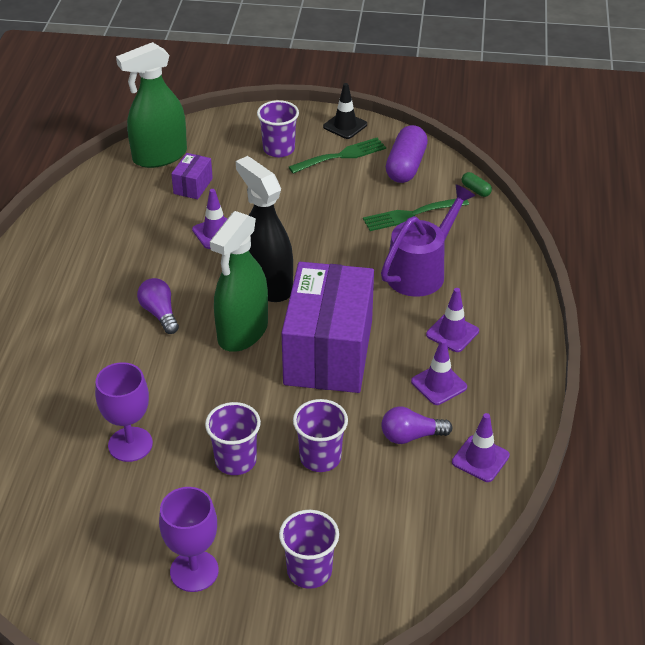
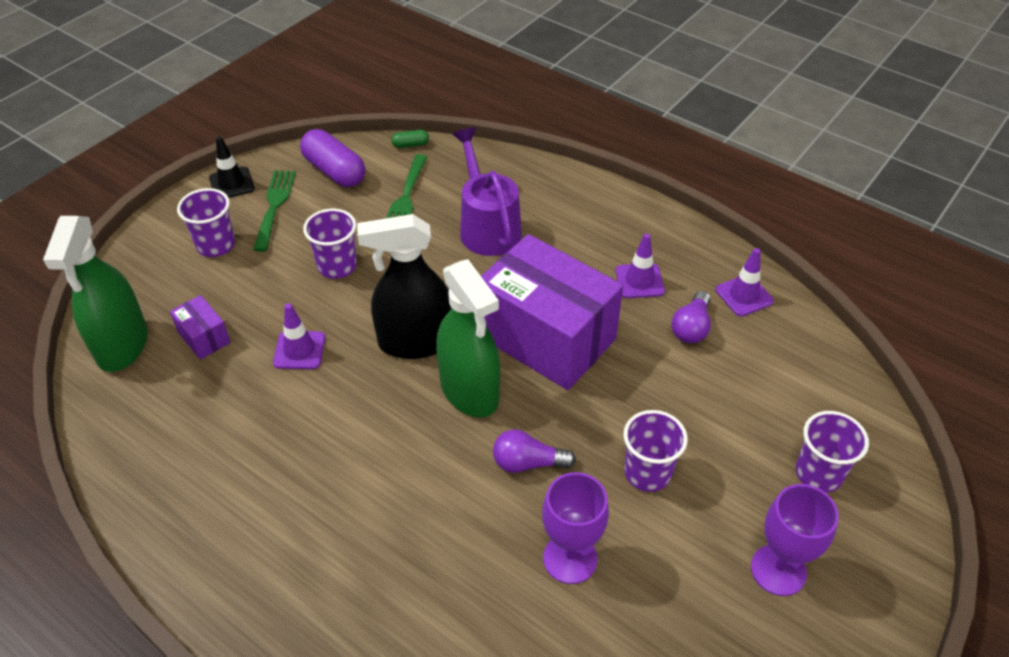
camera: 60 degrees left, 5 degrees up
purple light bulb [137,278,179,334] -> purple light bulb moved to [493,429,576,473]
purple cup [293,399,348,472] -> purple cup moved to [303,208,357,279]
purple traffic cone [426,288,479,352] -> none

